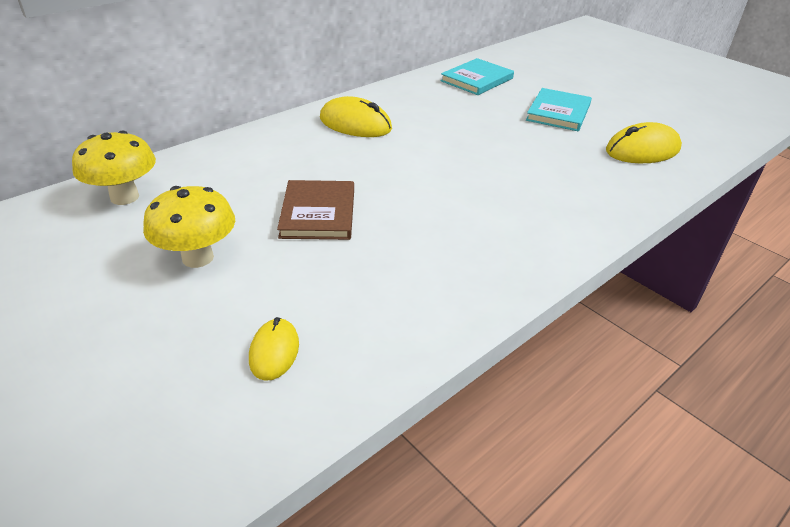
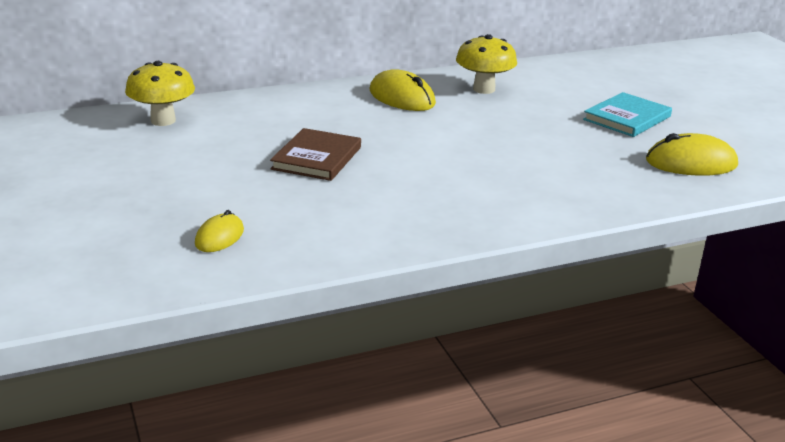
camera: 20 degrees right, 10 degrees down
yellow mushroom [143,186,235,268] -> yellow mushroom moved to [456,34,517,94]
turquoise book [440,58,514,95] -> none

